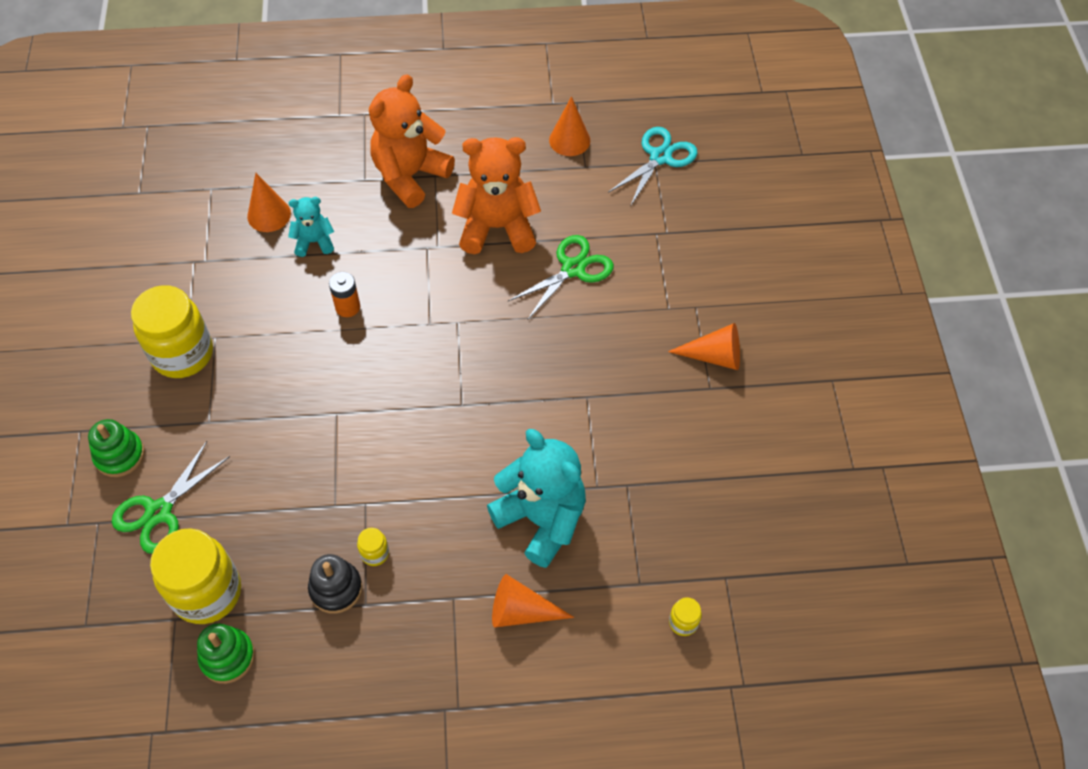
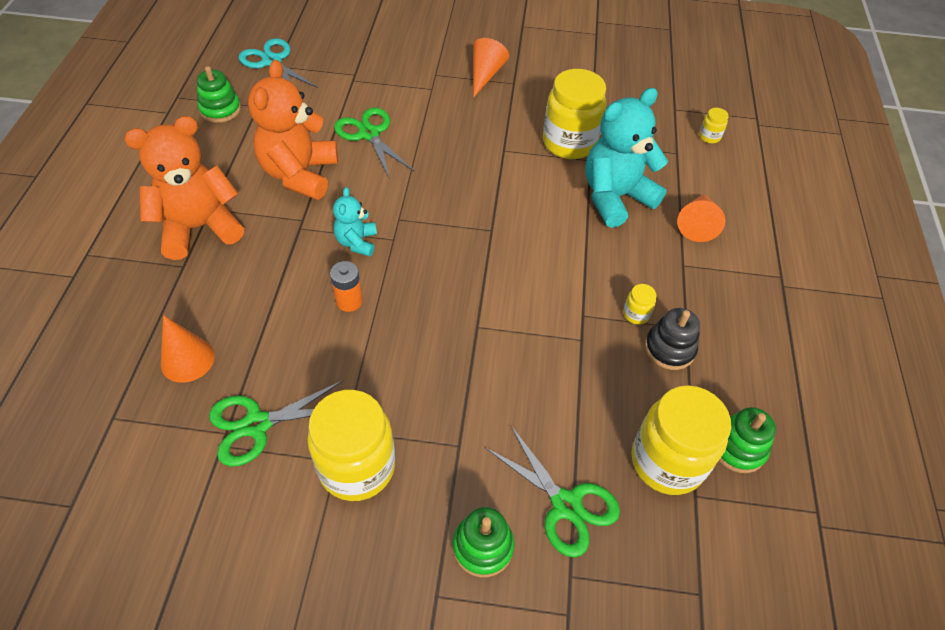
camera: 80 degrees left, 5 degrees down
turquoise teddy bear [288,197,334,257] -> turquoise teddy bear moved to [333,187,377,256]
orange teddy bear [369,74,455,208] -> orange teddy bear turned 105 degrees clockwise [124,116,244,260]
orange cone [549,96,590,156] -> green stacking toy [197,66,241,123]
none -> green scissors [209,380,343,466]
none -> yellow jar [543,69,606,159]

